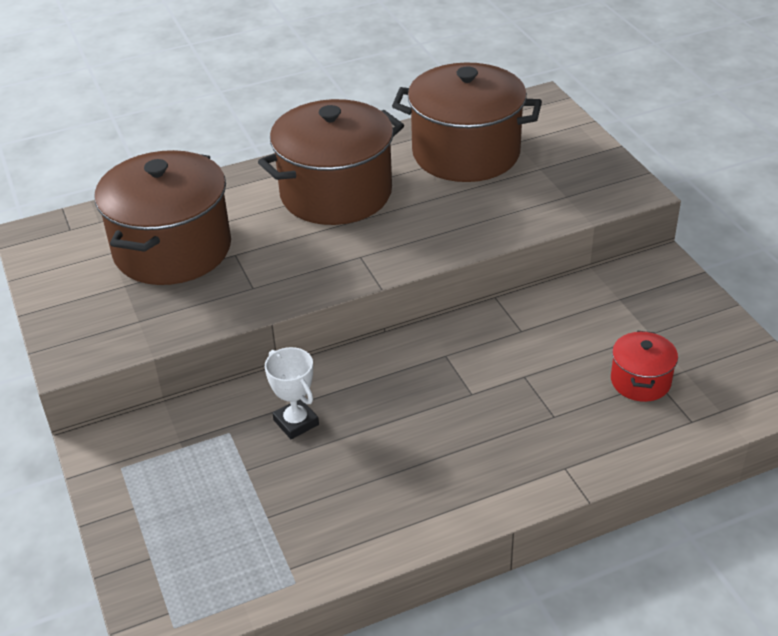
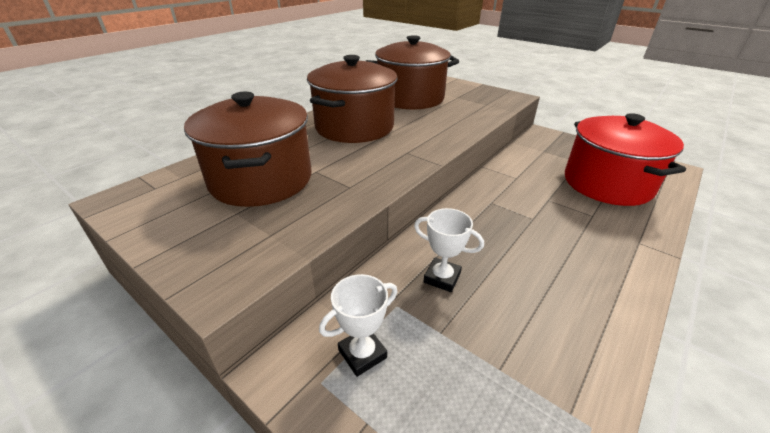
camera: 30 degrees left, 5 degrees down
red pot [611,330,678,402] -> red pot [565,113,686,206], size x2.14
none -> white trophy [319,274,397,377]

